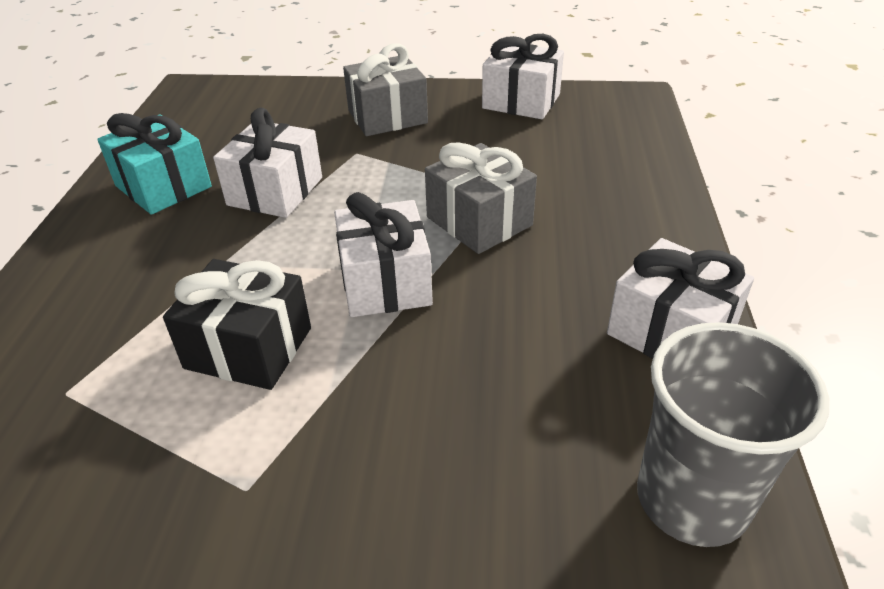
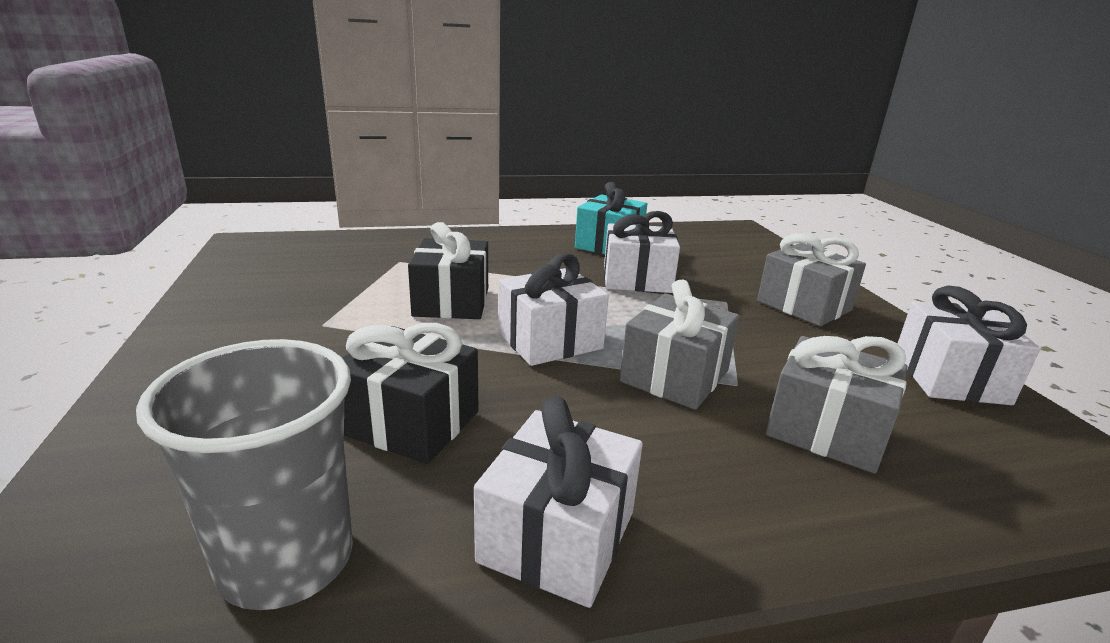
camera: 70 degrees right, 15 degrees down
none -> black gift [343,323,478,464]
none -> grey gift [766,336,908,474]

